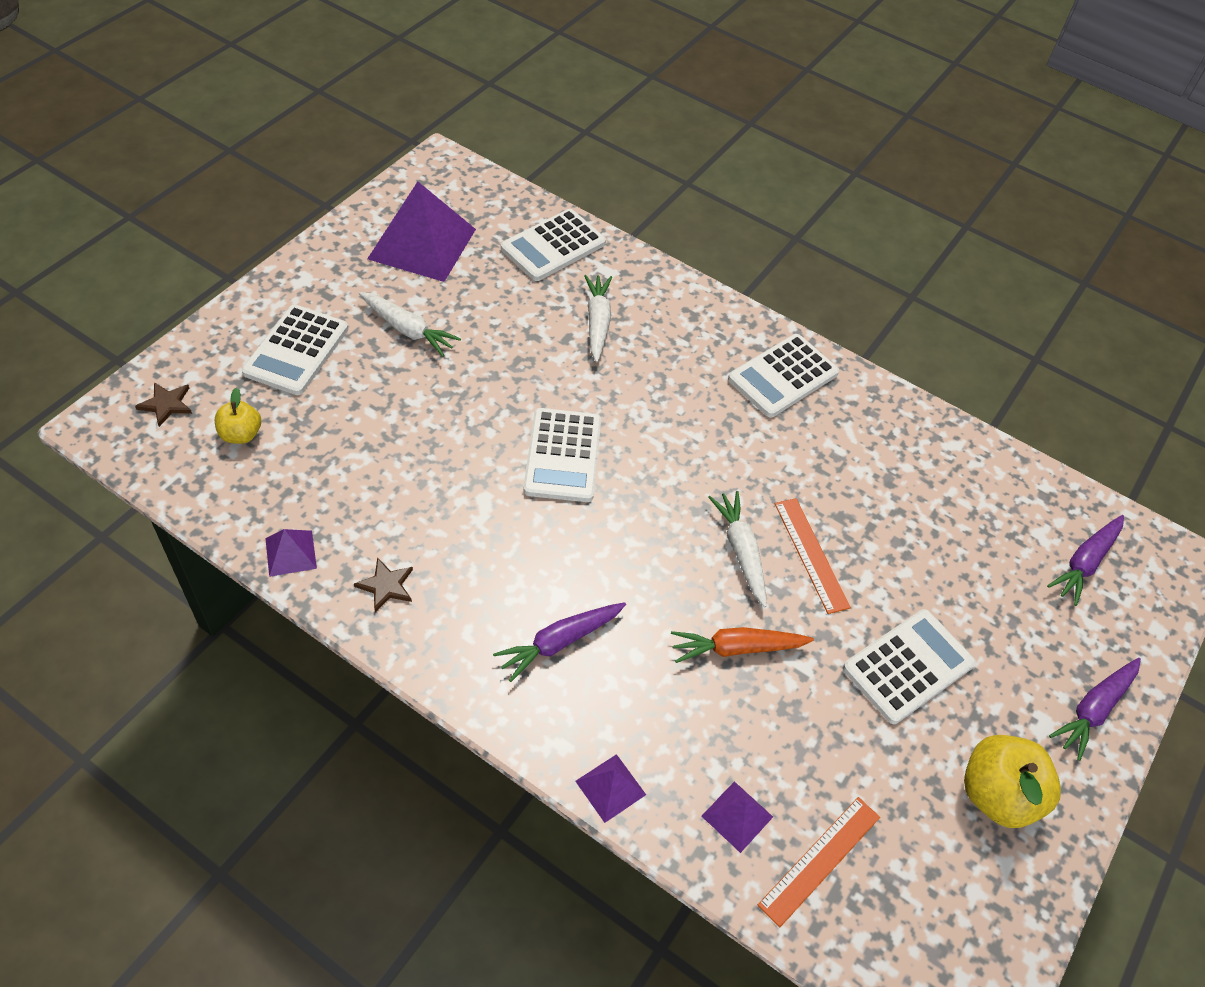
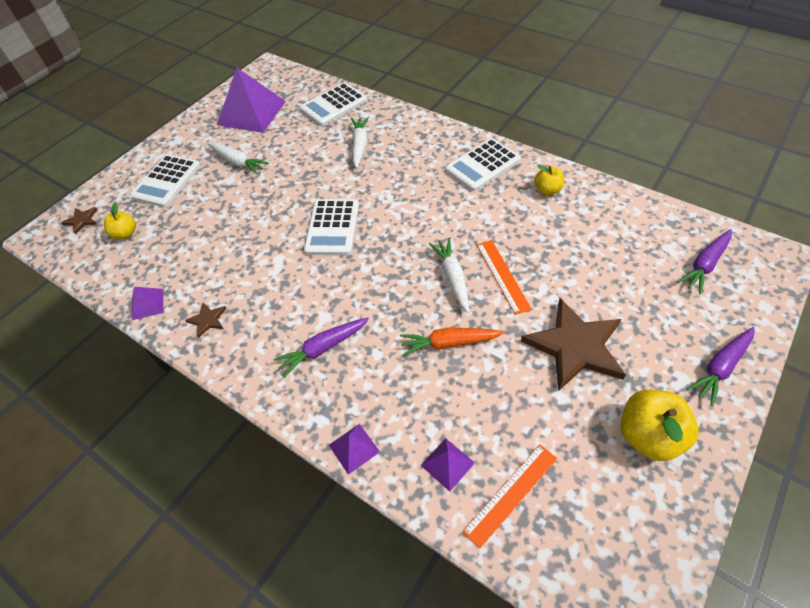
camera: 10 degrees right, 0 degrees up
white calculator [843,609,976,724] -> brown star [521,298,626,390]
none -> yellow apple [534,164,564,195]

